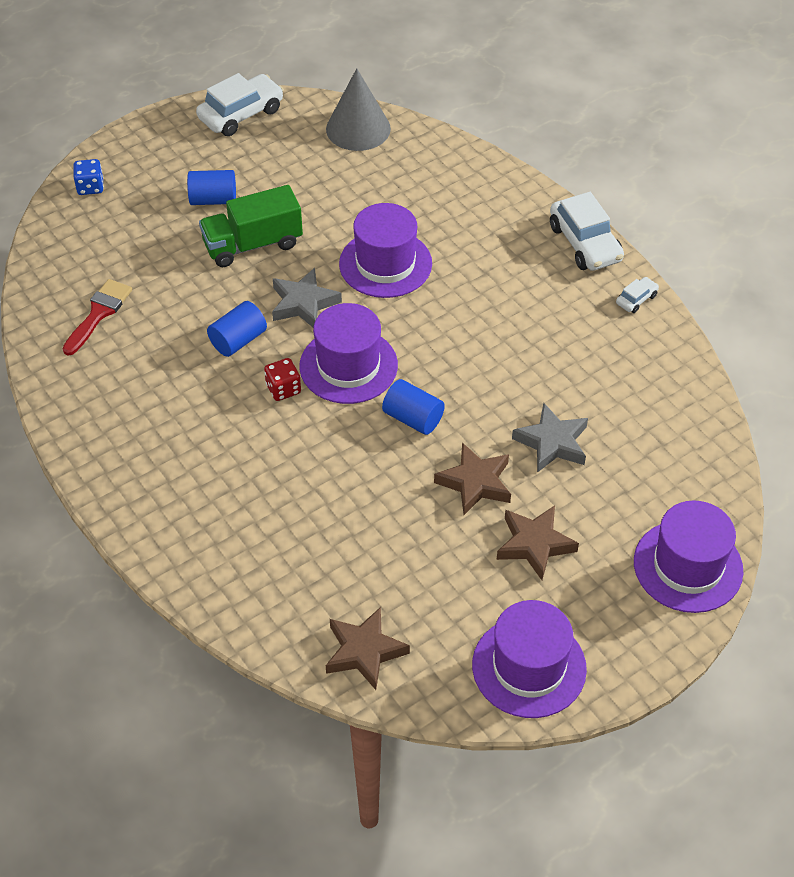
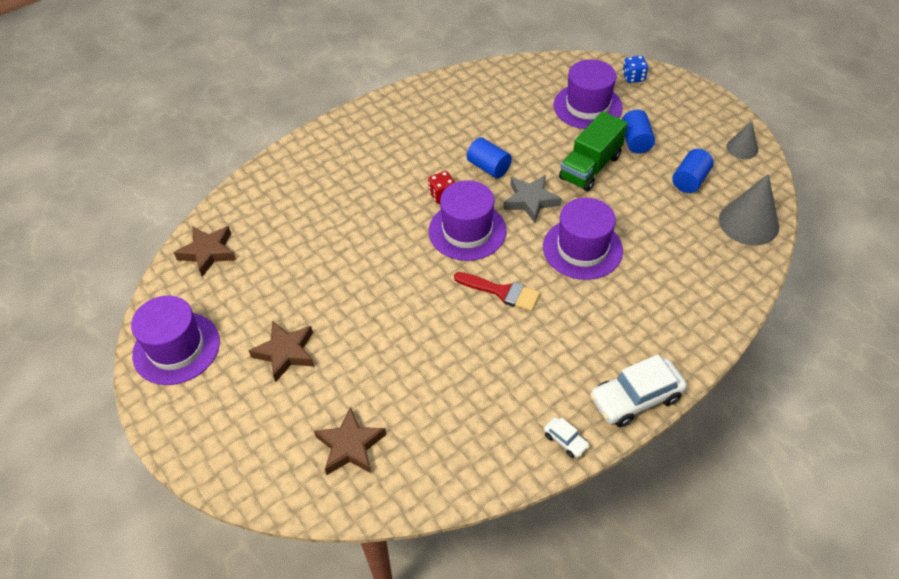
camera: 90 degrees right, 0 degrees up
red brush [62,279,132,356] -> red brush moved to [454,272,540,312]
white car [196,73,284,136] -> grey cone [727,121,758,159]
green truck [199,185,303,267] -> green truck turned 120 degrees counterclockwise [559,111,627,192]
blue cylinder [382,379,445,435] -> blue cylinder moved to [672,149,714,193]
brown star [434,442,511,515] -> brown star moved to [314,407,386,475]
grey star [512,403,588,473] -> none
purple hat [634,500,744,613] -> purple hat moved to [554,59,623,129]

